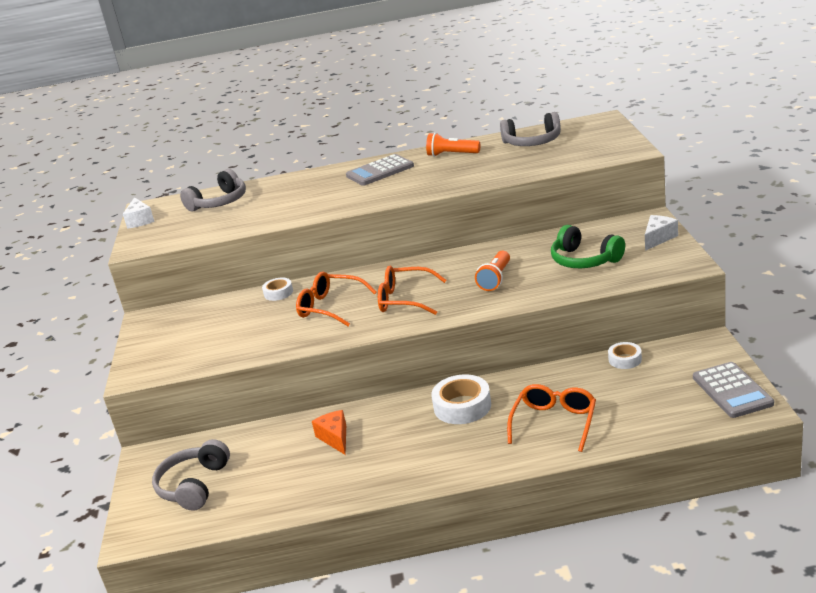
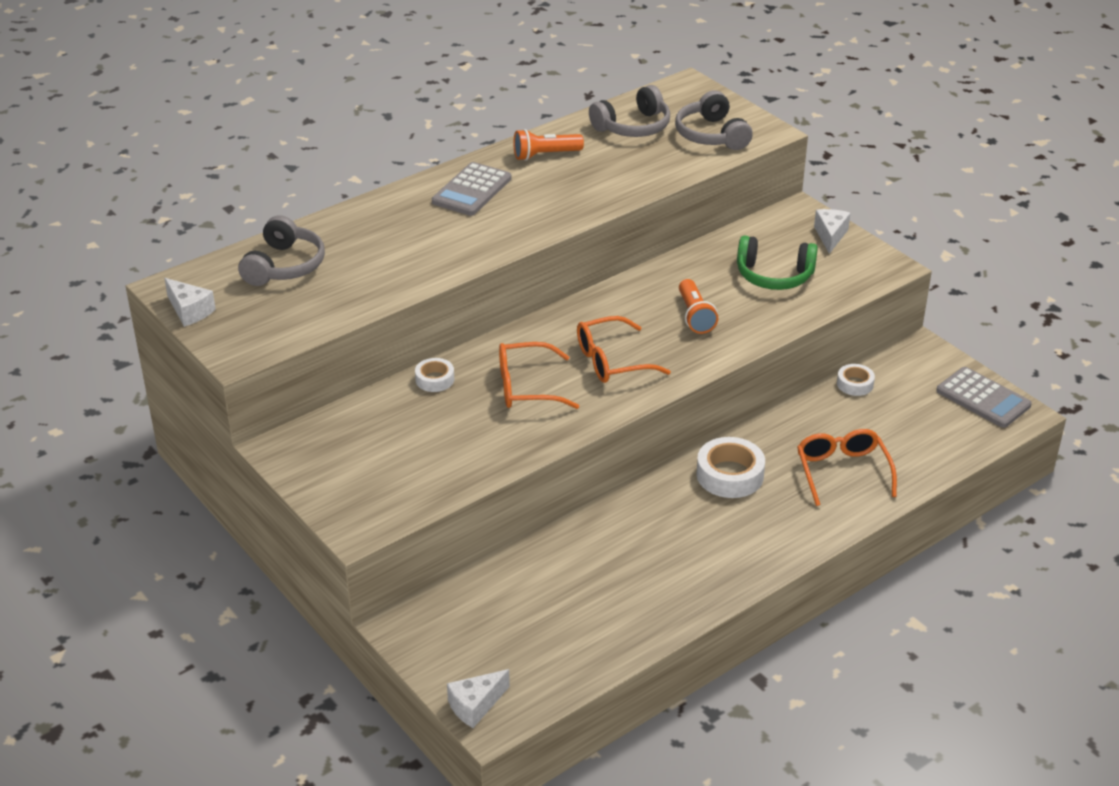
camera: 35 degrees left, 10 degrees up
grey headphones [152,439,230,511] -> grey headphones moved to [675,90,753,150]
orange cheese [312,410,346,455] -> none
none -> white cheese [447,669,510,728]

